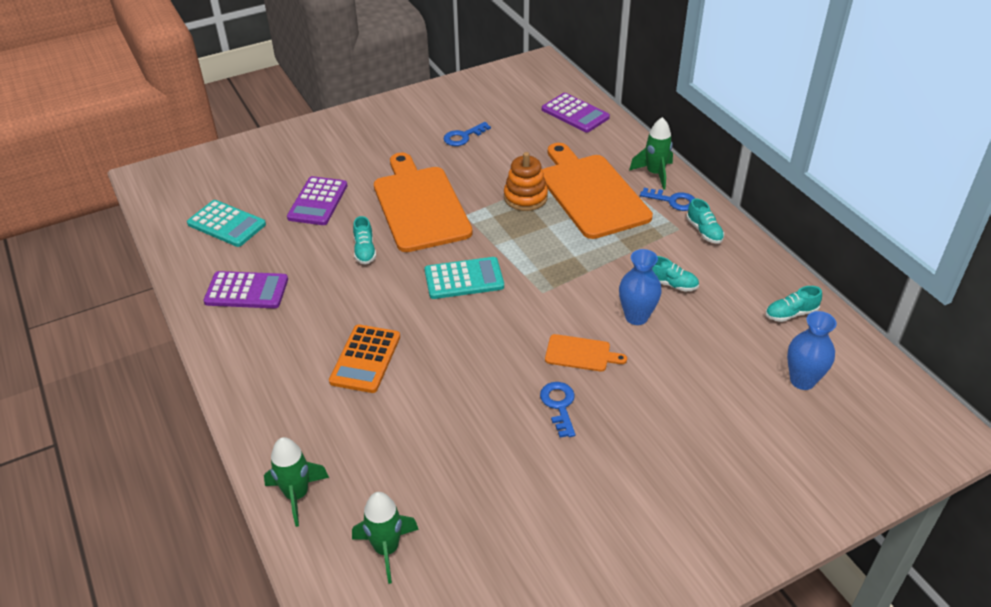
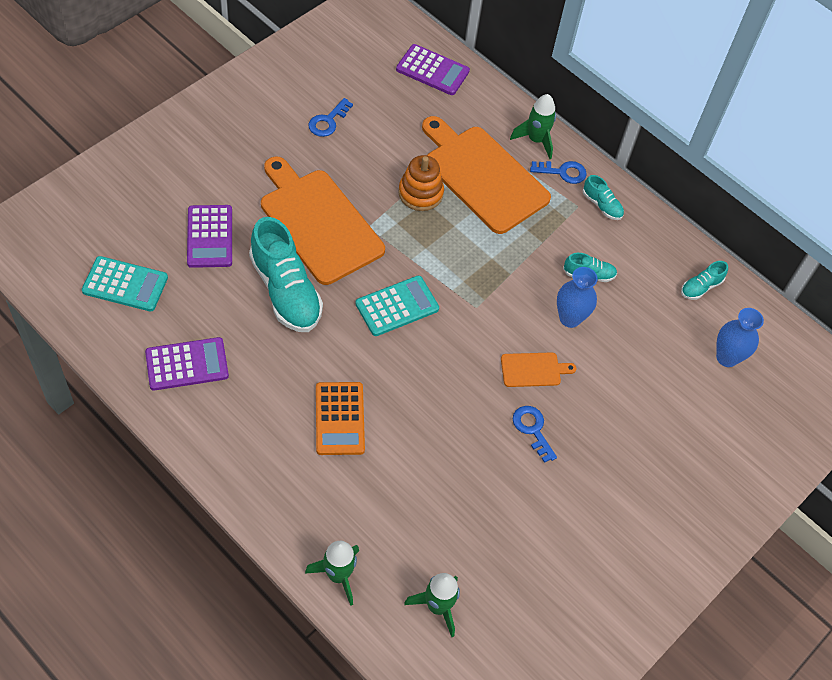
camera: 25 degrees left, 15 degrees up
turquoise shoe [353,216,376,265] -> turquoise shoe [249,217,323,332], size x2.14

